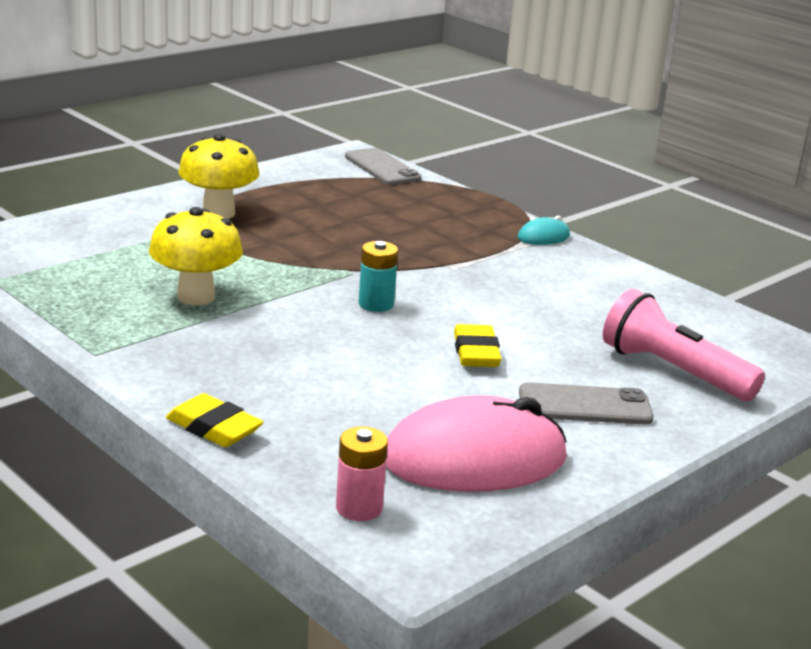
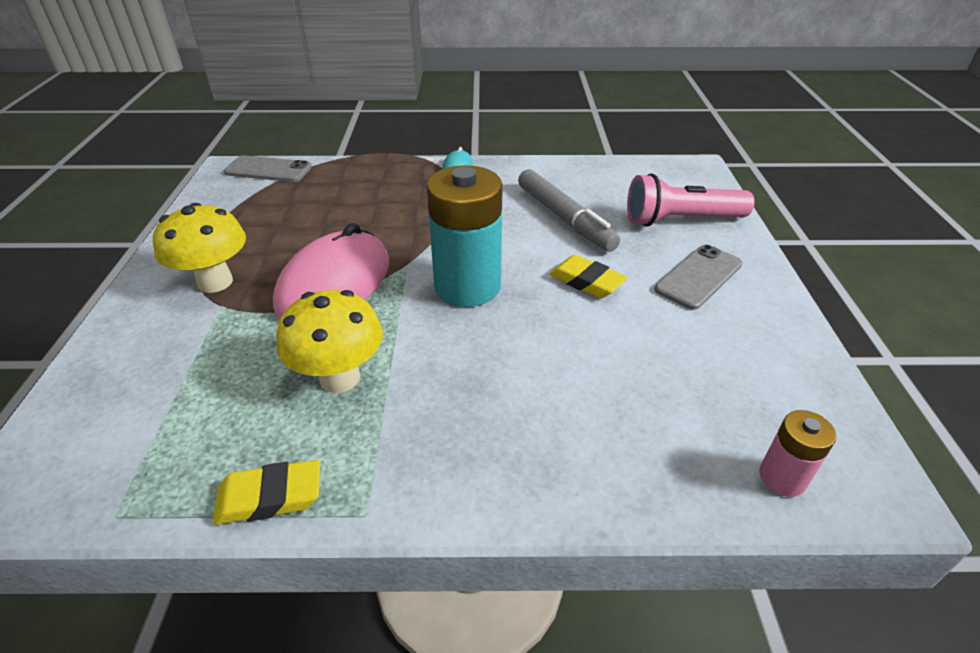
camera: 45 degrees left, 15 degrees up
yellow eraser [166,393,263,447] -> yellow eraser moved to [212,460,320,525]
turquoise battery [359,241,398,312] -> turquoise battery [426,165,503,307], size x2.04
pink mouse [386,395,567,492] -> pink mouse moved to [273,223,389,319]
none -> grey marker [518,169,620,252]

